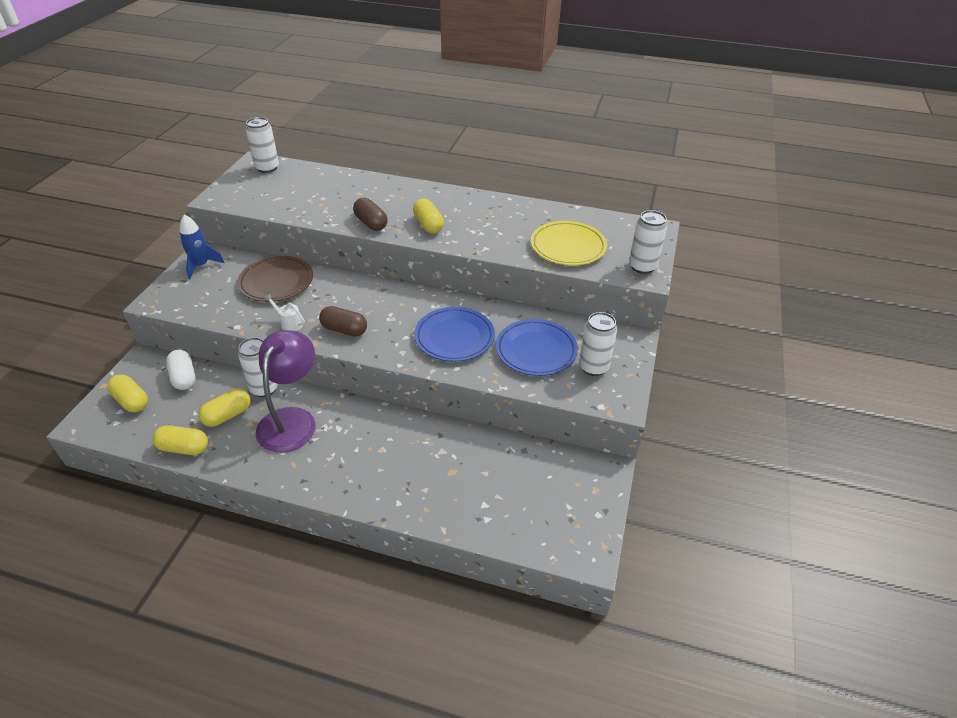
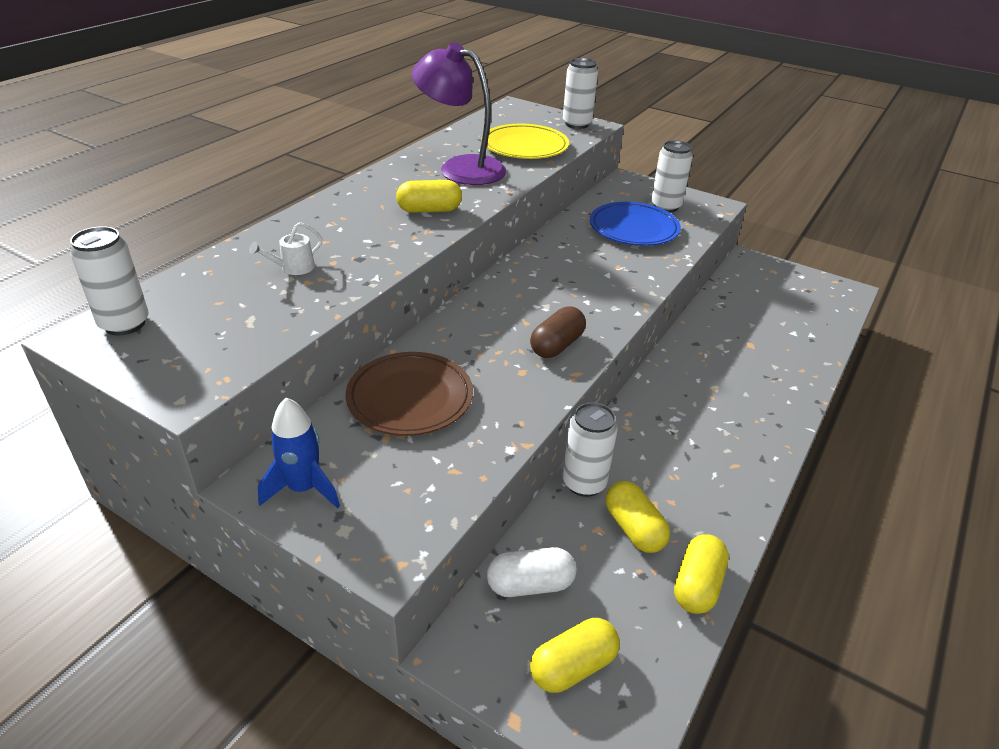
camera: 75 degrees left, 5 degrees down
purple lamp [256,330,315,453] -> purple lamp moved to [411,42,507,185]
white watering can [264,294,305,331] -> white watering can moved to [249,222,323,275]
brown capsule [353,198,388,231] -> none
blue plate [414,307,495,362] -> none

